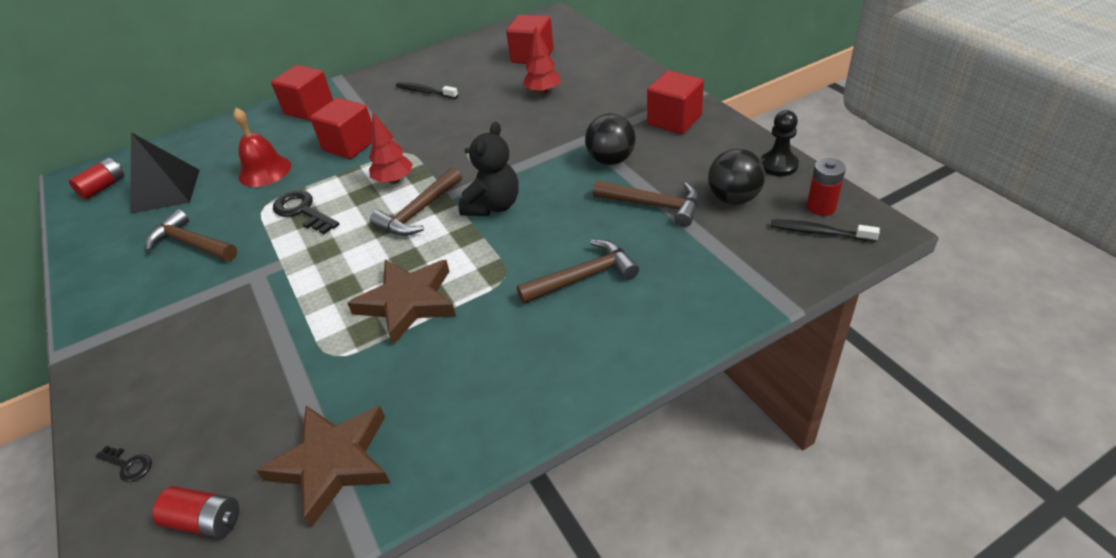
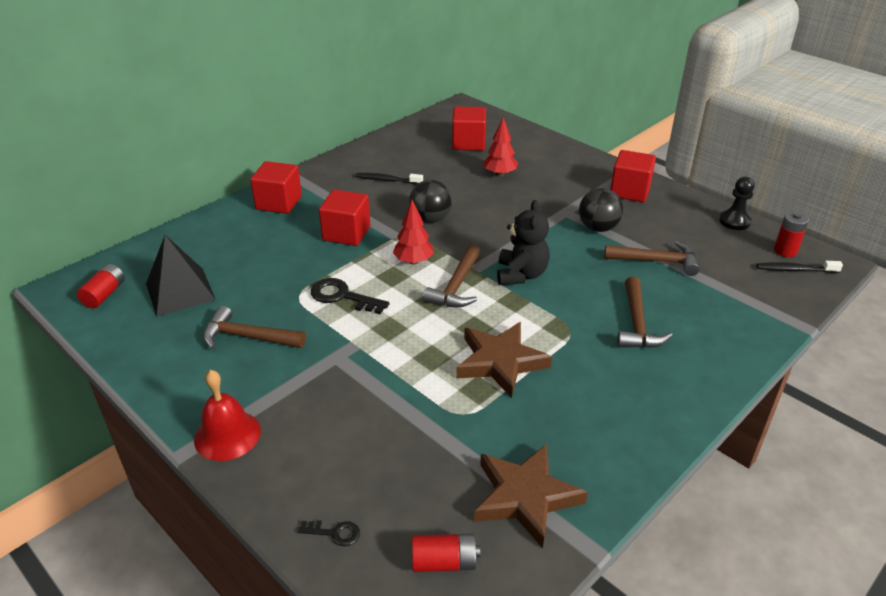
camera: 20 degrees left, 5 degrees down
red bell [233,108,291,187] -> red bell moved to [194,370,261,461]
brown hammer [517,240,639,304] -> brown hammer turned 135 degrees clockwise [617,277,673,348]
black ball [708,149,765,205] -> black ball moved to [409,180,452,223]

